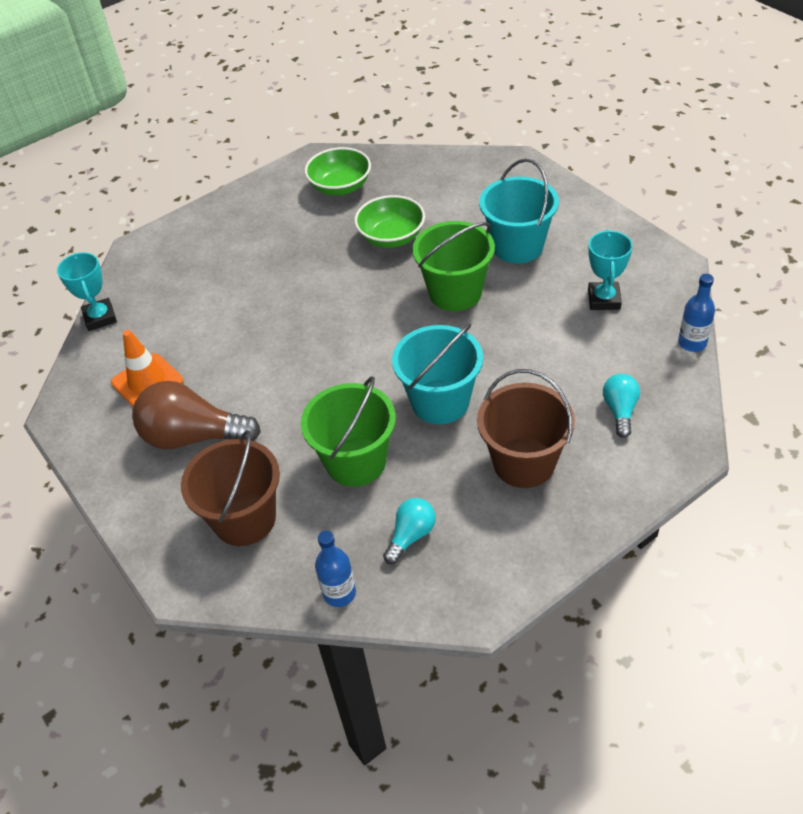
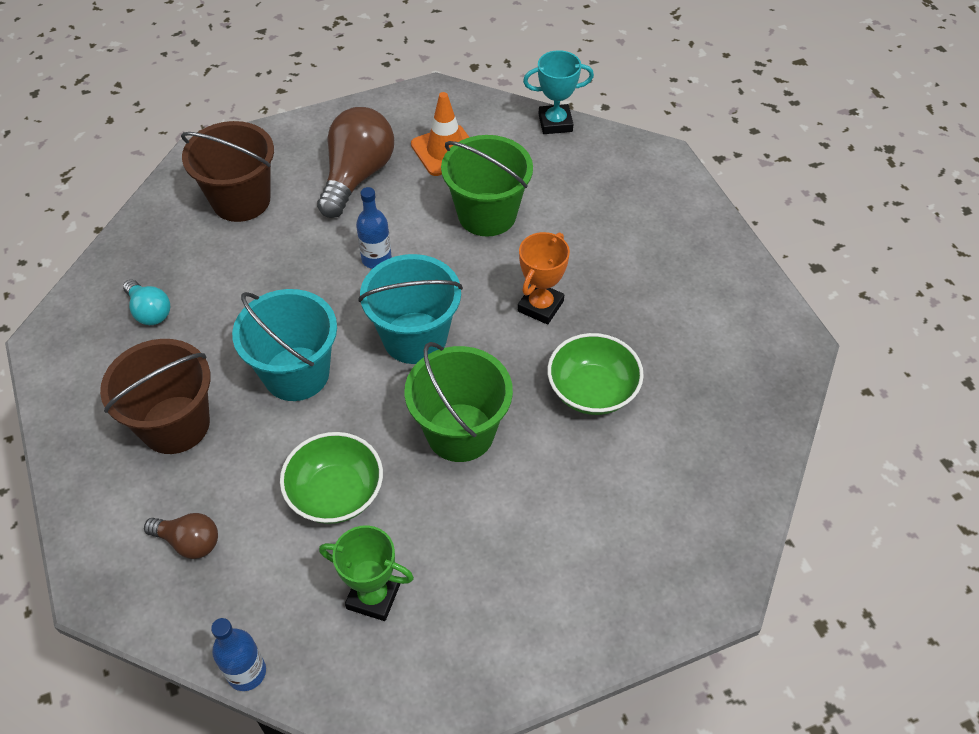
camera: 100 degrees right, 5 degrees up
green bucket [301,376,396,487] -> green bucket moved to [441,135,533,237]
green bowl [305,147,371,196] -> green bowl moved to [280,432,383,524]
blue bottle [315,531,356,607] -> blue bottle moved to [356,187,392,269]
turquoise bucket [479,159,559,264] -> turquoise bucket moved to [358,254,463,364]
turquoise trophy [588,230,633,310] -> green trophy [319,526,414,621]
turquoise light bulb [603,374,640,438] -> brown light bulb [144,513,218,559]
none -> orange trophy [518,232,570,325]

